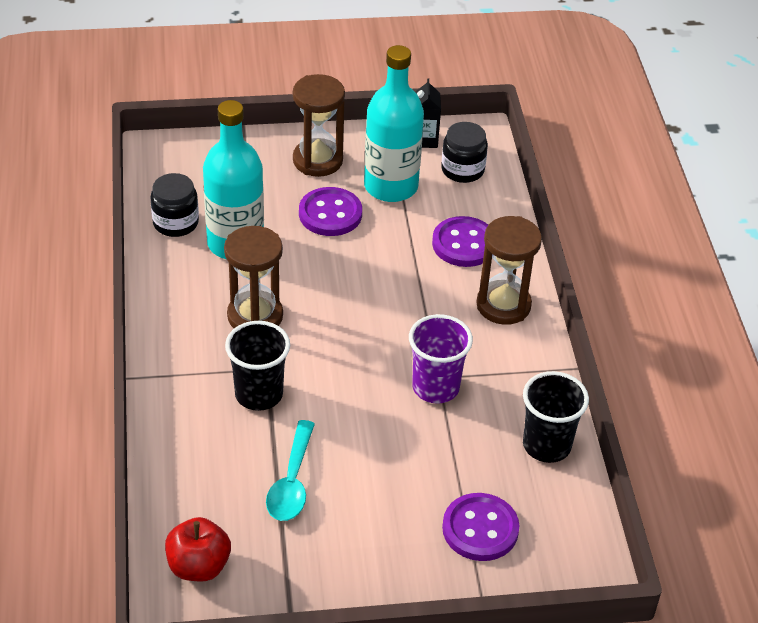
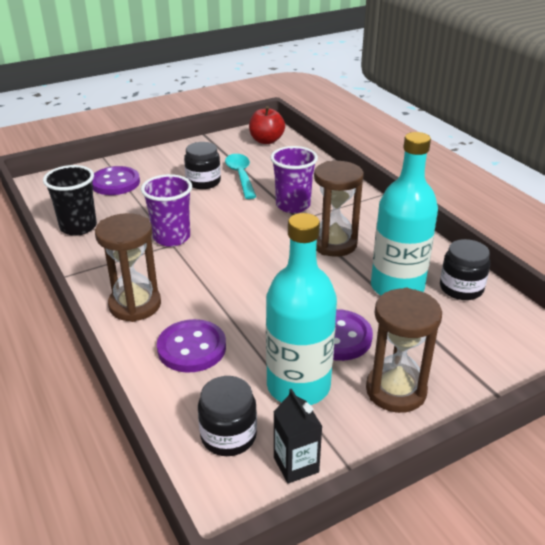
camera: 160 degrees right, 10 degrees down
black cup [225,321,290,411] -> purple cup [270,146,318,213]
none -> black jar [184,142,221,189]

